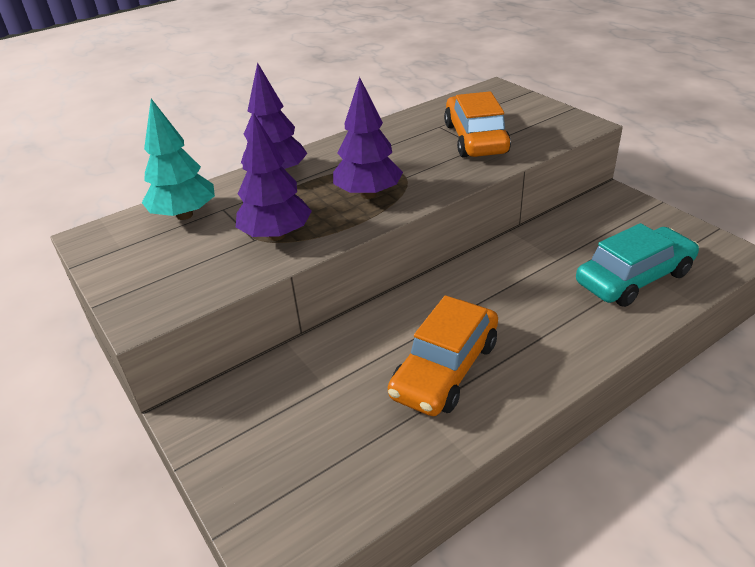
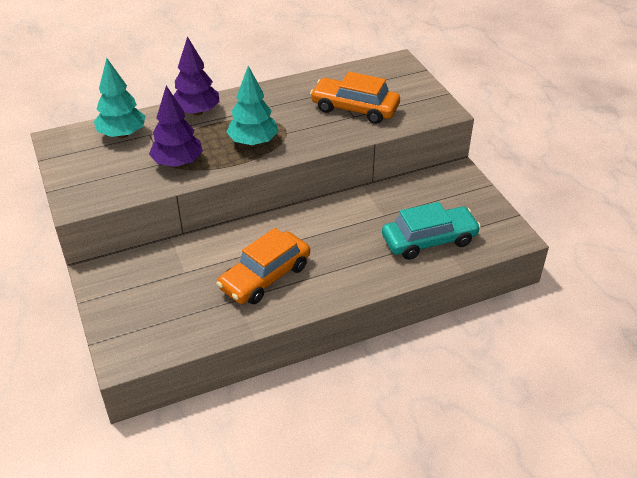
camera: 10 degrees right, 5 degrees up
purple tree [333,77,403,199] -> turquoise tree [226,66,278,146]
orange car [444,91,511,158] -> orange car turned 75 degrees counterclockwise [310,72,400,124]

